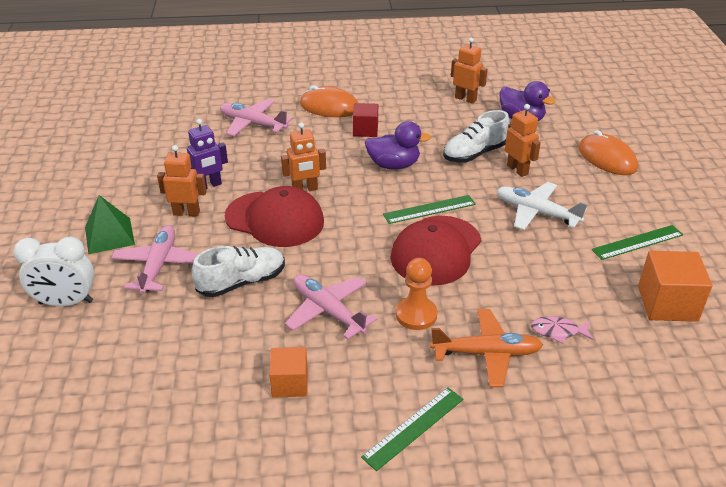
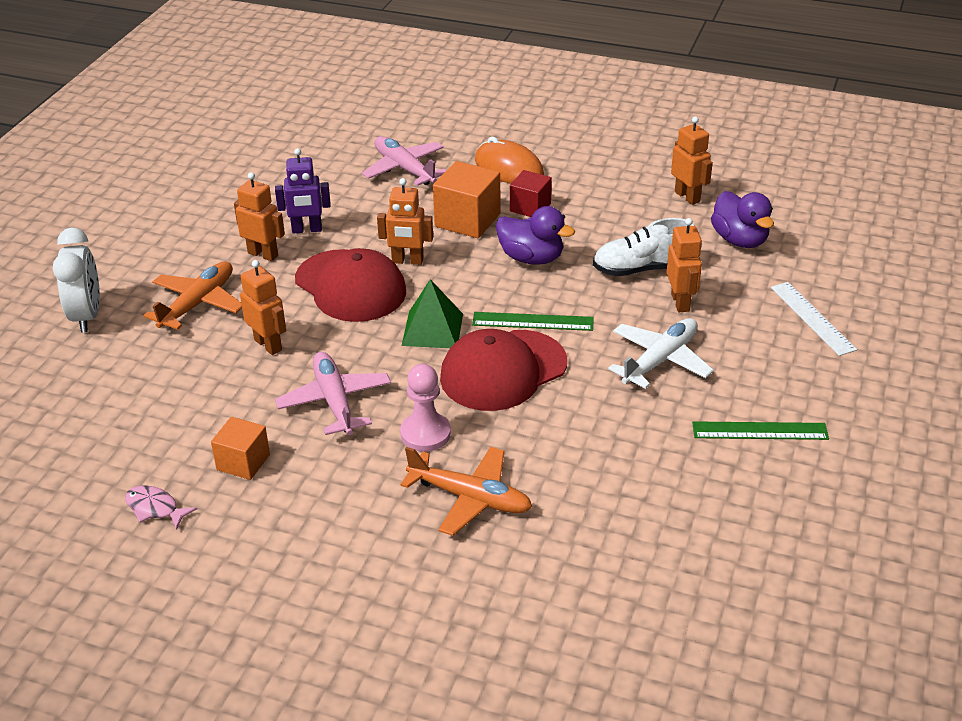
camera: 25 degrees right, 0 degrees up
white clock [13,237,94,307] -> white clock turned 120 degrees counterclockwise [53,227,100,333]
green pyramid [85,195,135,254] -> green pyramid moved to [402,279,463,348]
pink plane [111,225,198,294] -> orange plane [144,261,242,330]
white shoe [192,246,285,297] -> orange robot [240,260,286,355]
green ruler [361,387,463,471] -> none
orange pawn [396,258,437,330] -> pink pawn [400,364,451,452]
white plane [497,182,587,230] -> white plane turned 75 degrees clockwise [608,318,714,389]
pink fish [531,316,594,344] -> pink fish moved to [125,485,197,530]
orange mouse [579,130,638,175] -> white ruler [771,282,857,356]
orange cube [638,251,712,322] -> orange cube moved to [433,161,500,238]

